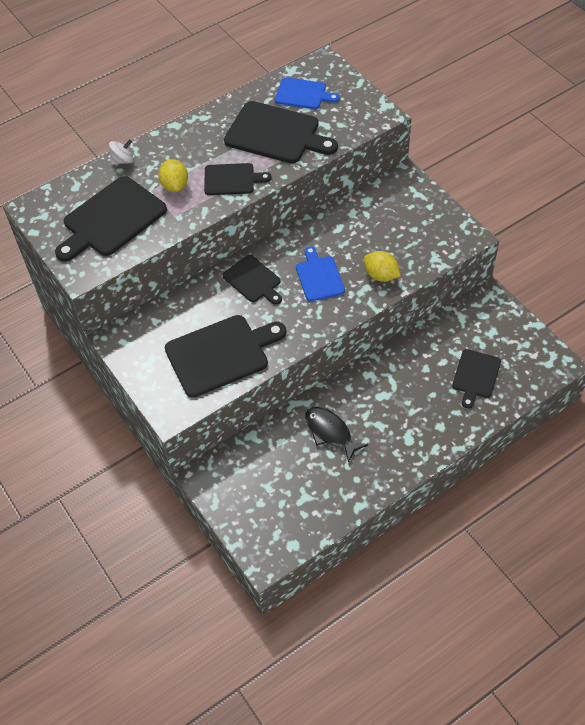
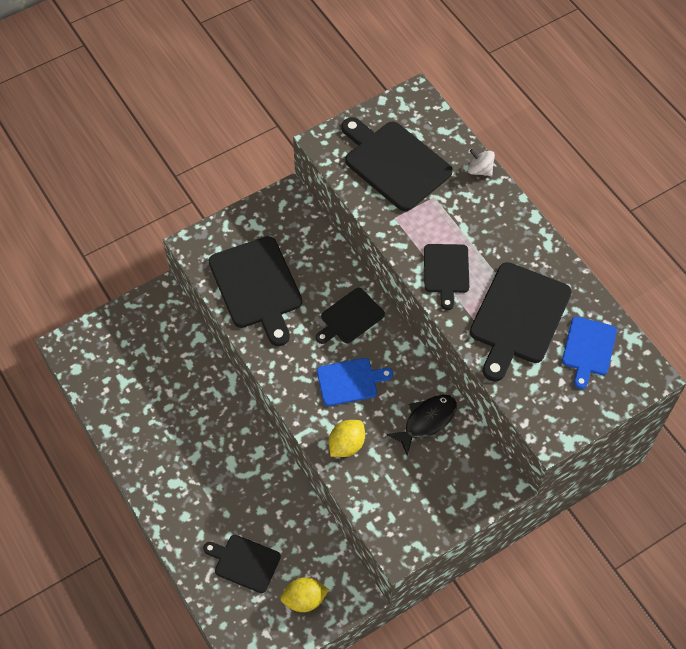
camera: 90 degrees right, 5 degrees up
white spinning top [109,139,134,165] -> white spinning top turned 150 degrees clockwise [468,149,495,176]
yellow lemon [158,159,188,192] -> yellow lemon moved to [280,577,329,612]
black fish [305,407,368,463] -> black fish moved to [387,394,457,456]

